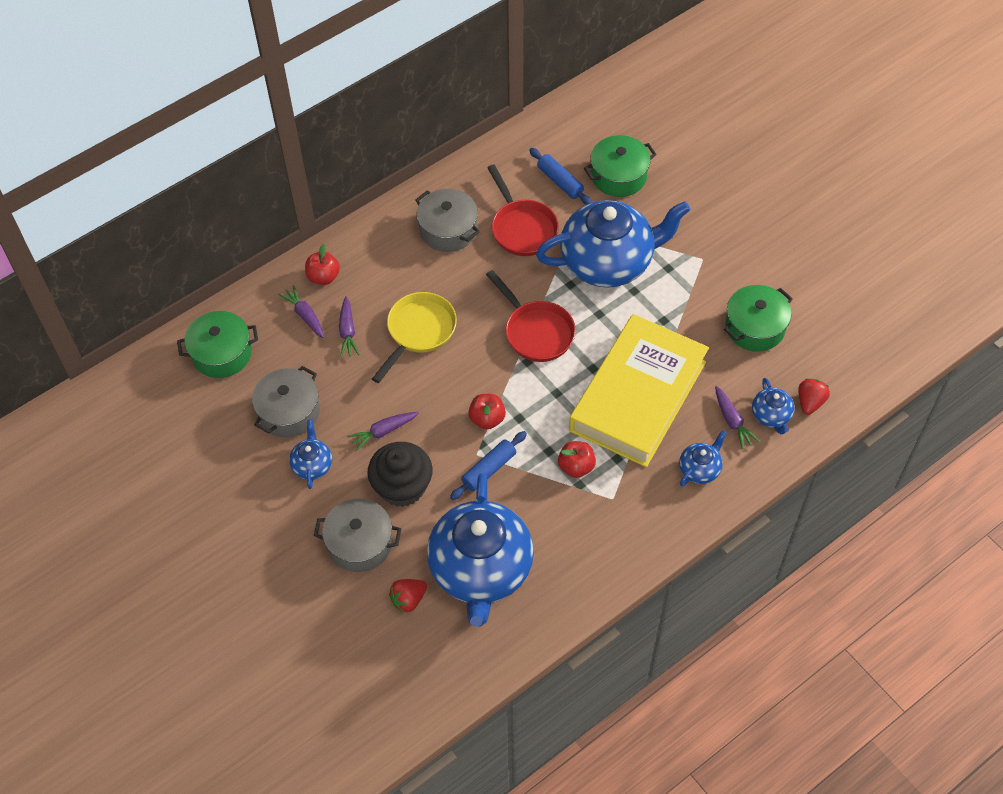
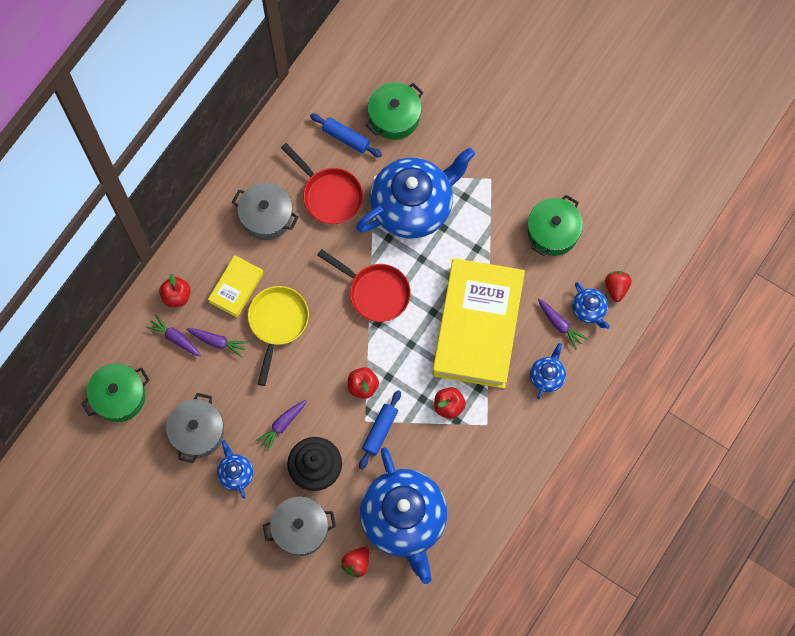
camera: 20 degrees left, 15 degrees up
purple carrot [339,296,360,357] -> purple carrot turned 45 degrees counterclockwise [186,328,248,357]
none -> yellow book [208,255,264,317]

